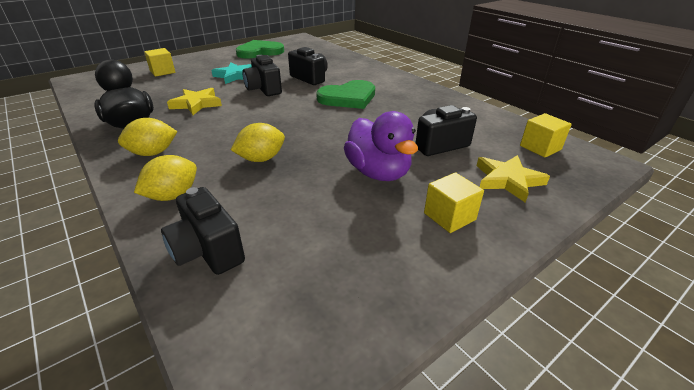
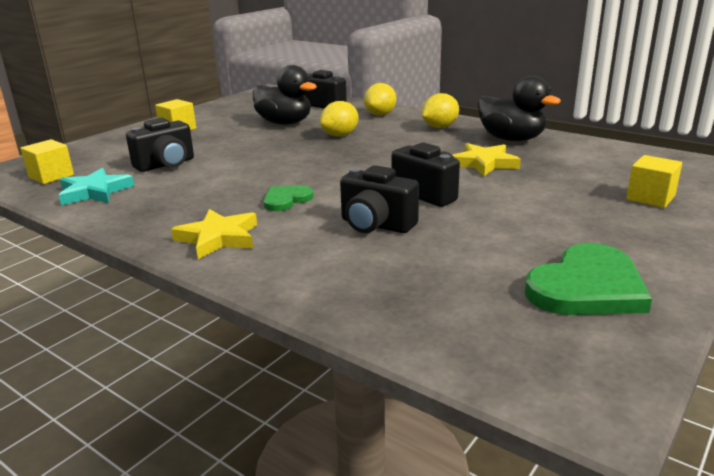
camera: 165 degrees right, 10 degrees down
turquoise star [211,62,252,84] -> turquoise star moved to [59,168,134,205]
green heart [316,80,375,109] -> green heart [264,185,314,211], size x0.56
purple duck [344,111,418,181] -> none
yellow star [477,155,550,202] -> yellow star moved to [171,209,257,259]
none -> black duck [253,65,317,125]

